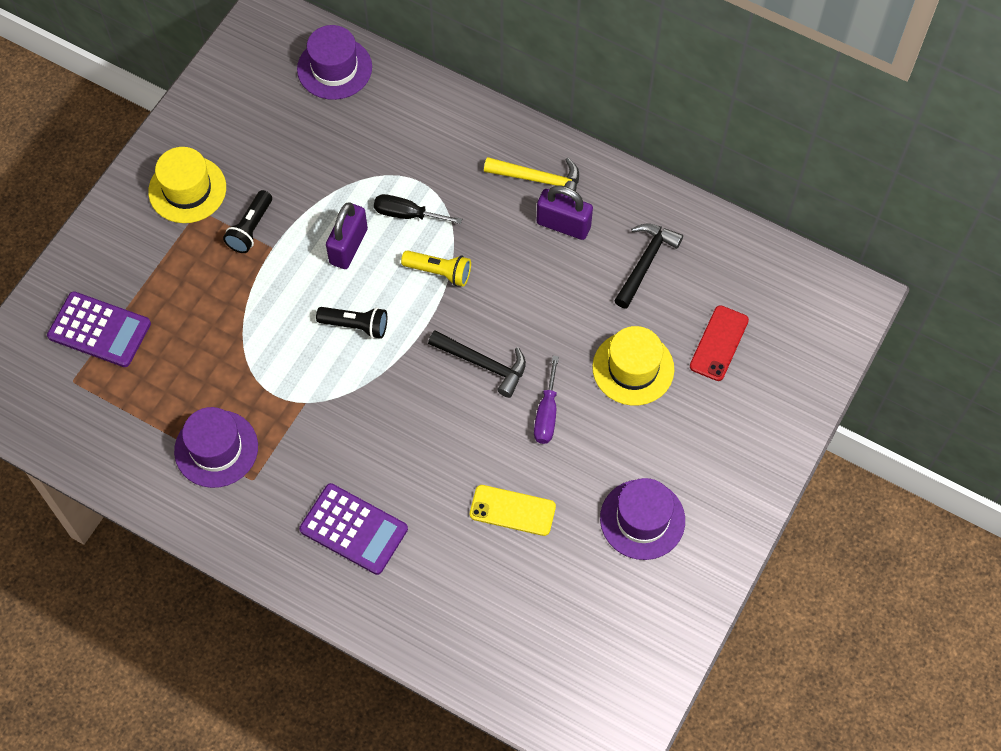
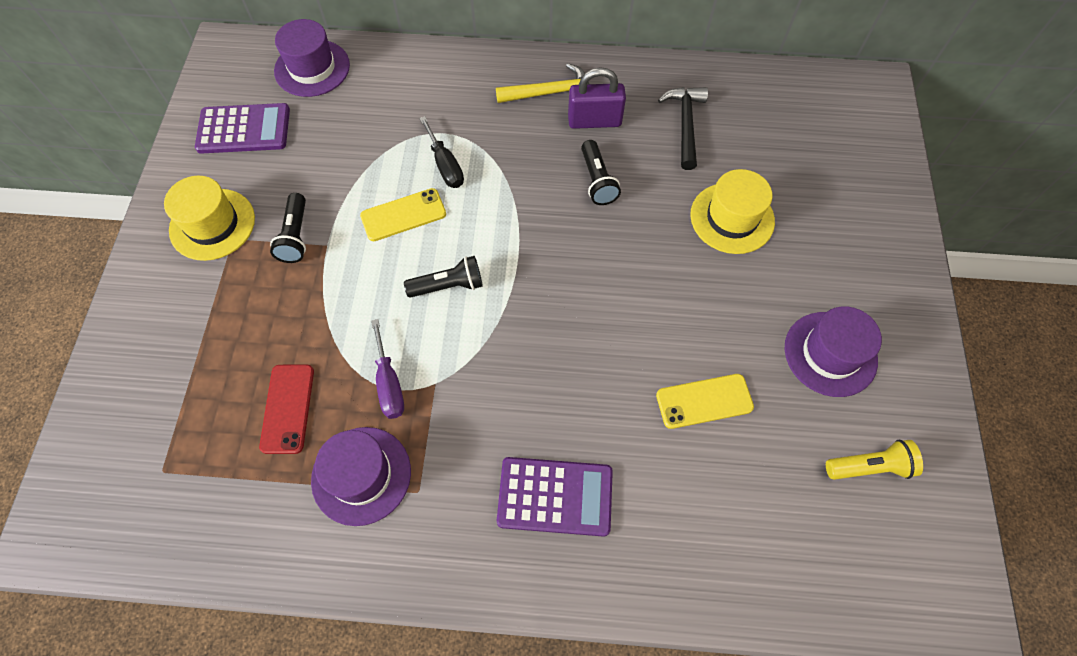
camera: 25 degrees left, 0 degrees up
purple calculator [47,291,151,367] -> purple calculator moved to [195,103,290,154]
purple padlock [326,202,368,269] -> yellow phone [360,188,446,241]
black screwdriver [374,194,462,224] -> black screwdriver turned 105 degrees counterclockwise [419,116,464,188]
yellow flashlight [401,250,471,287] -> yellow flashlight moved to [826,440,923,480]
black hammer [428,330,526,398] -> none
purple screwdriver [534,356,559,444] -> purple screwdriver moved to [371,319,404,419]
red phone [690,305,749,381] -> red phone moved to [259,365,314,454]
none -> black flashlight [581,140,621,205]

